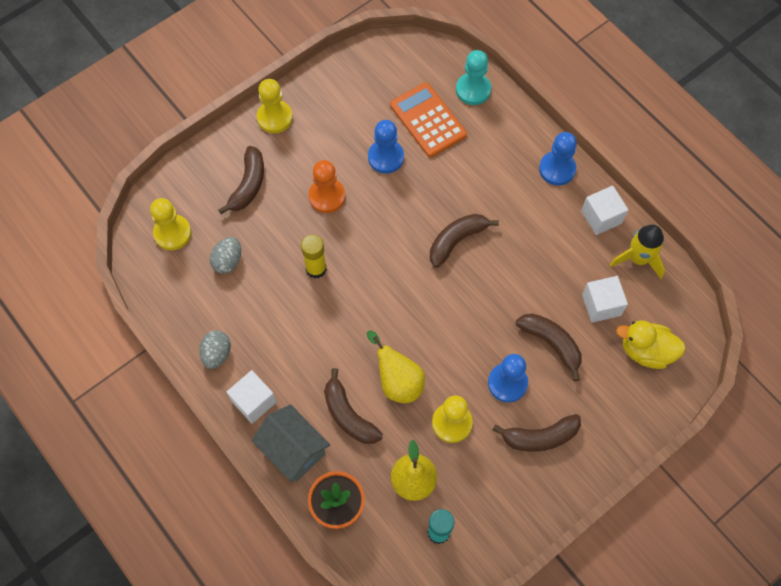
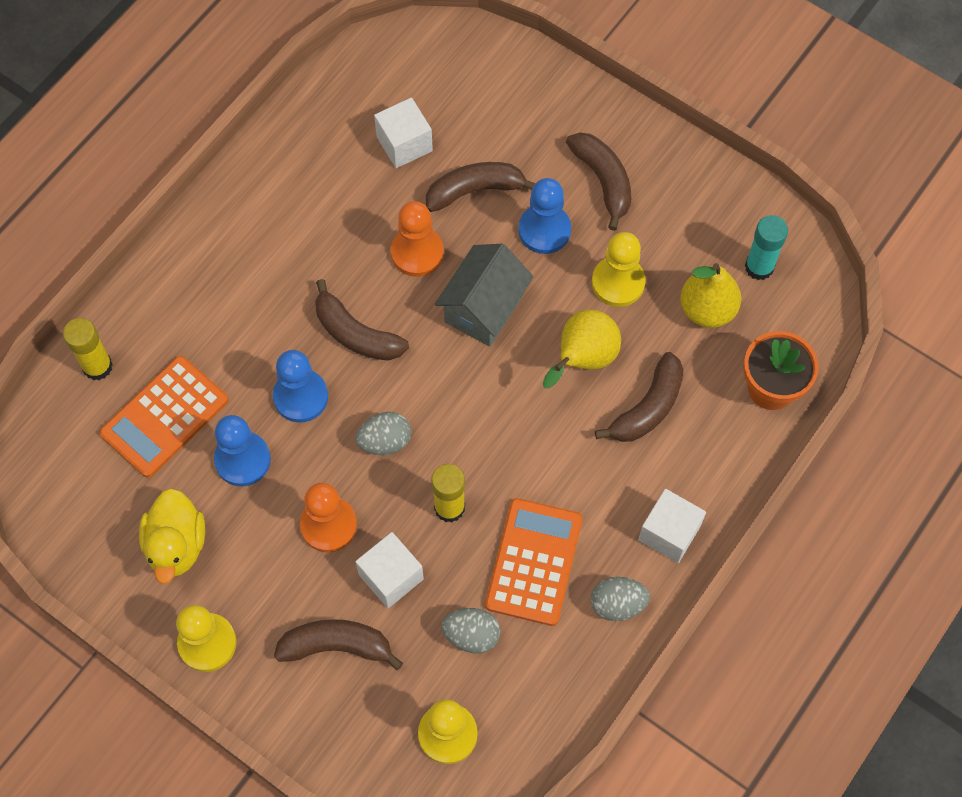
camera: 105 degrees left, 0 degrees up
grey house [251,404,330,482] -> grey house moved to [435,244,533,346]
turquoise pawn [456,50,491,105] -> yellow glue stick [63,318,113,380]
brown banana [516,313,582,381] -> brown banana turned 45 degrees clockwise [426,162,536,212]
blue pawn [539,132,577,185] -> blue pawn moved to [273,350,328,422]
white cube [581,186,628,235] -> white cube moved to [355,532,424,608]
yellow rocket [610,225,665,279] -> none
yellow duck [616,320,686,369] -> yellow duck moved to [139,488,205,584]
none -> grey egg [355,412,411,455]
none -> orange pawn [391,201,444,277]
none -> orange calculator [485,498,583,626]

